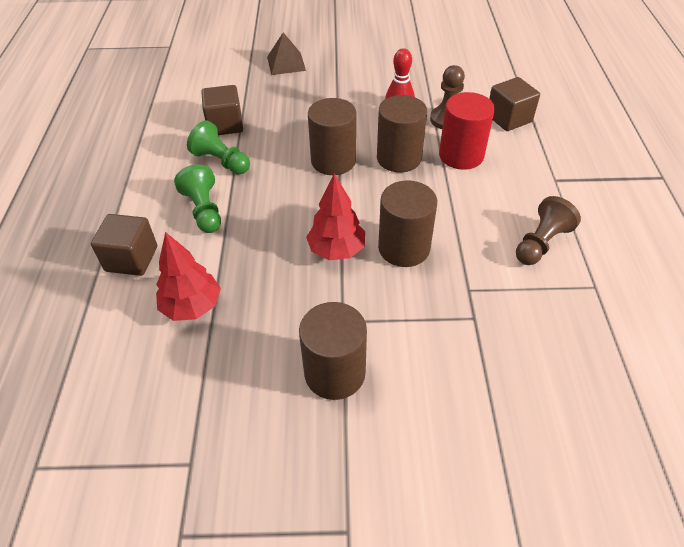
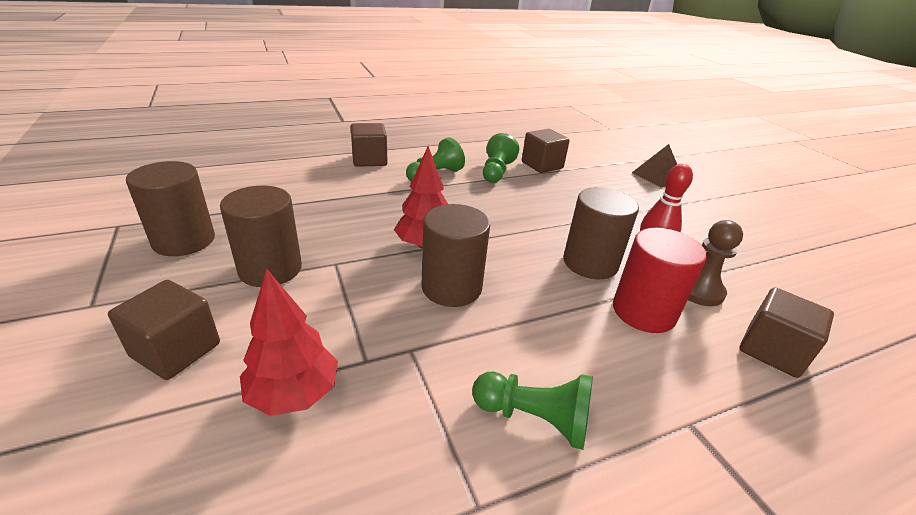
camera: 65 degrees right, 15 degrees down
red tree [156,232,221,321] -> red tree moved to [240,269,338,416]
brown cylinder [308,98,356,175] -> brown cylinder moved to [126,161,215,256]
brown pawn [516,196,581,265] -> green pawn [472,371,593,450]
none -> brown cube [108,280,220,380]

